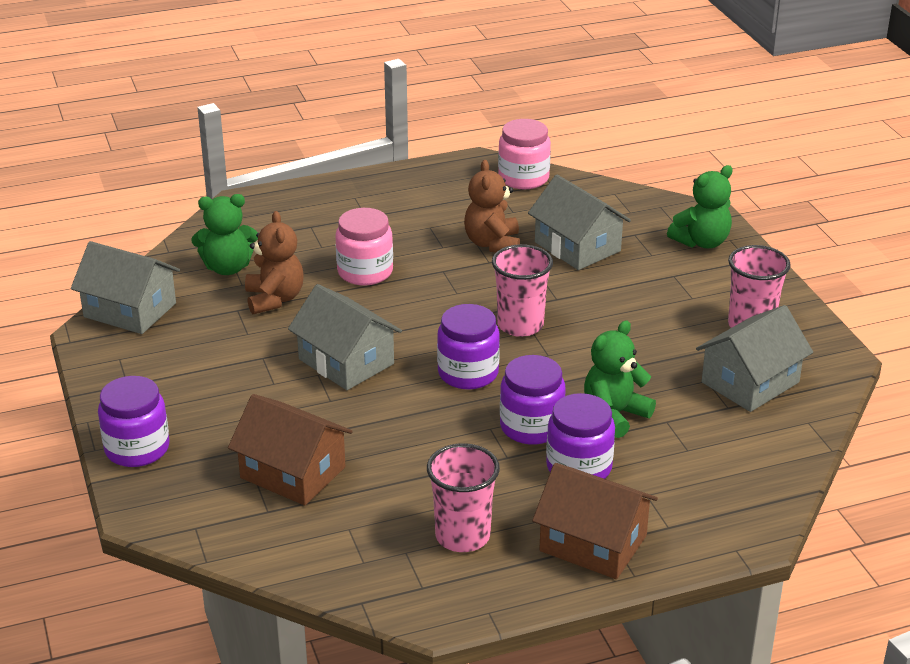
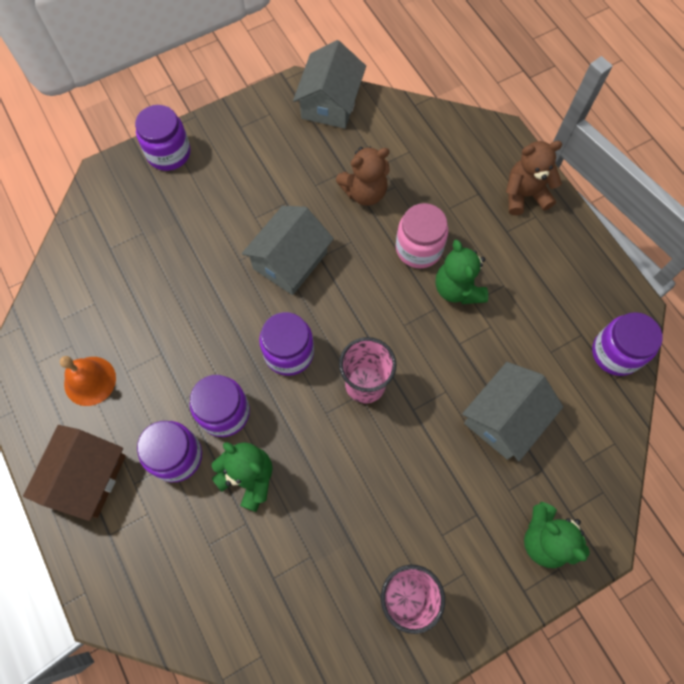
camera: 80 degrees right, 35 degrees up
green teddy bear [191,194,258,275] -> green teddy bear moved to [436,239,488,304]
brown house [228,394,353,506] -> none
pink cup [427,443,500,552] -> orange bell [60,356,116,406]
brown teddy bear [464,160,520,253] -> brown teddy bear moved to [506,141,562,215]
pink jar [498,119,551,189] -> purple jar [592,312,663,376]
grey house [696,305,813,412] -> none

